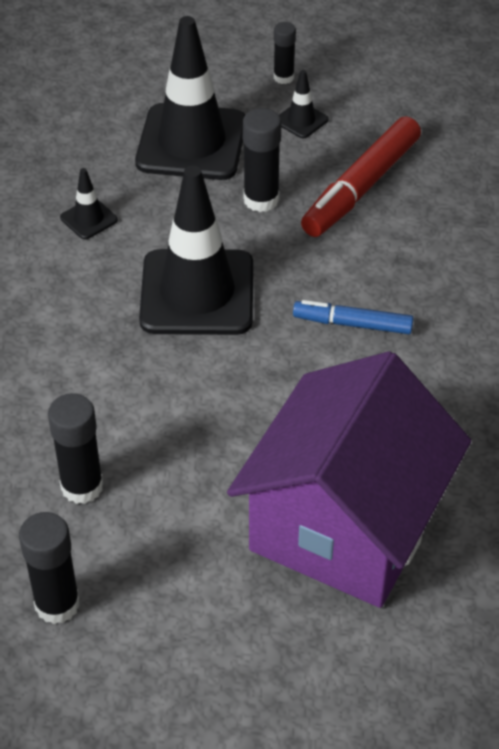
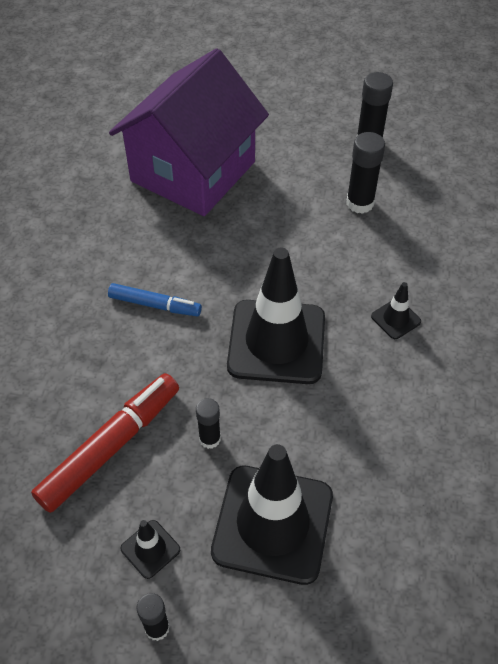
camera: 175 degrees left, 5 degrees up
black traffic cone [60,168,118,239] -> black traffic cone moved to [371,282,421,339]
black glue stick [243,108,281,212] -> black glue stick [196,398,221,449], size x0.63

